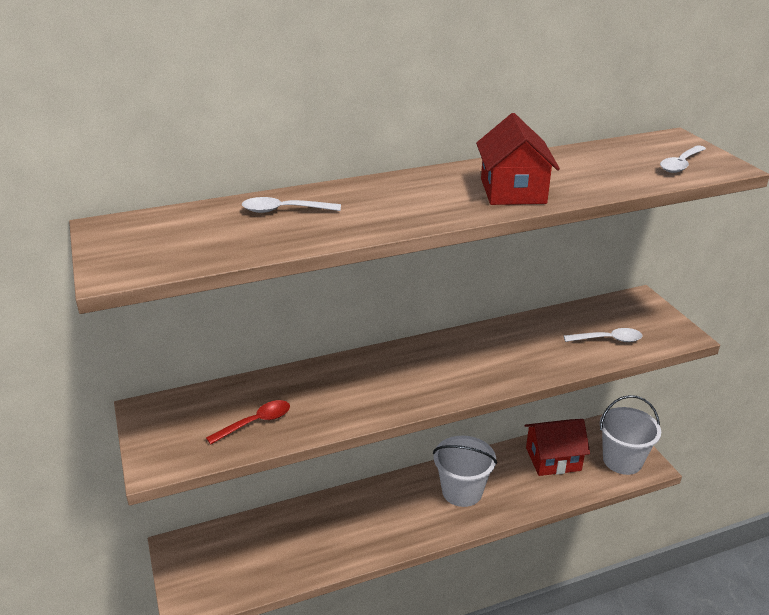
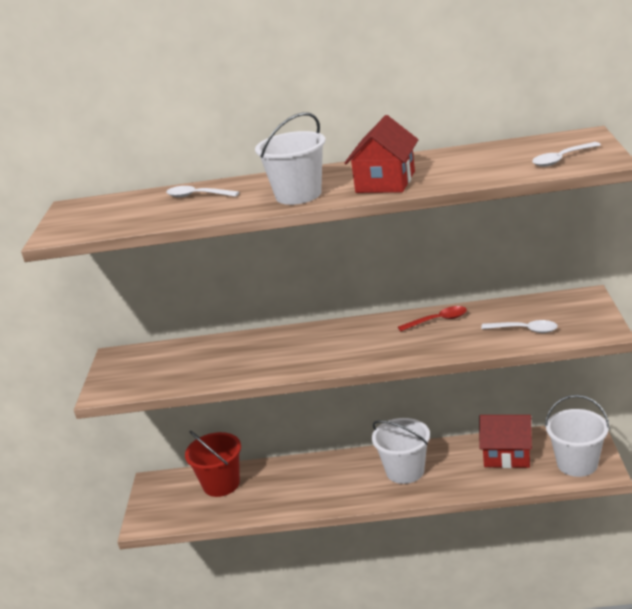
camera: 25 degrees right, 5 degrees down
red spoon [206,400,290,445] -> red spoon moved to [398,306,467,332]
none -> red bucket [185,431,241,497]
none -> white bucket [255,112,326,205]

